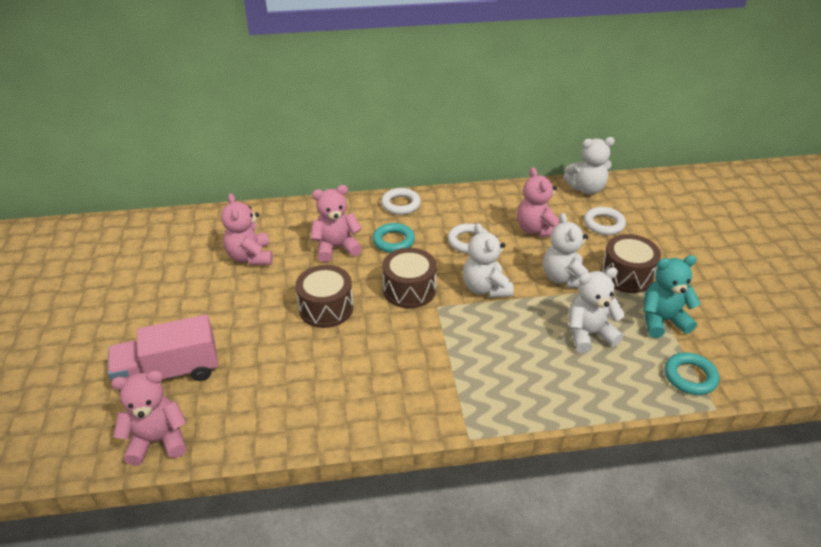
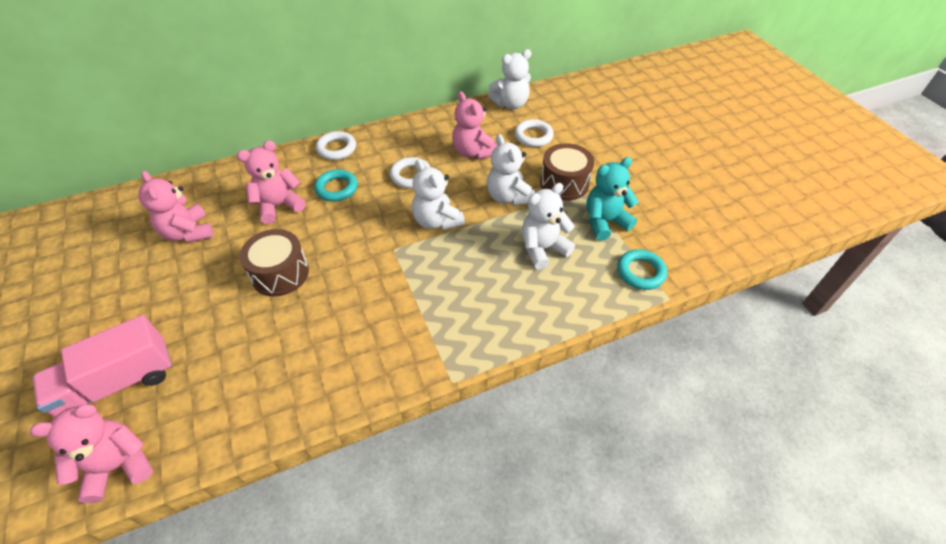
camera: 15 degrees left, 10 degrees up
brown drum [382,248,437,308] -> none

